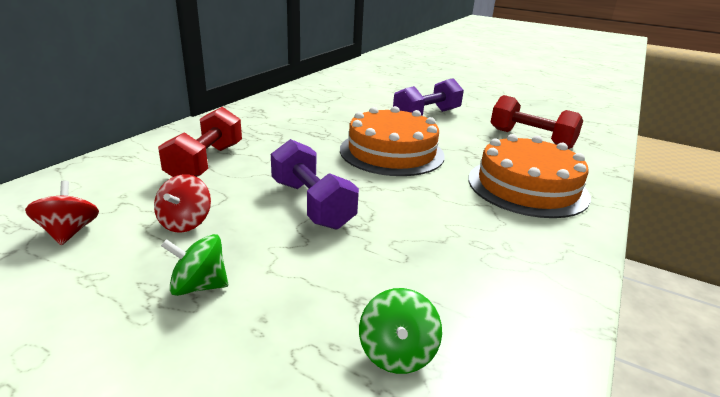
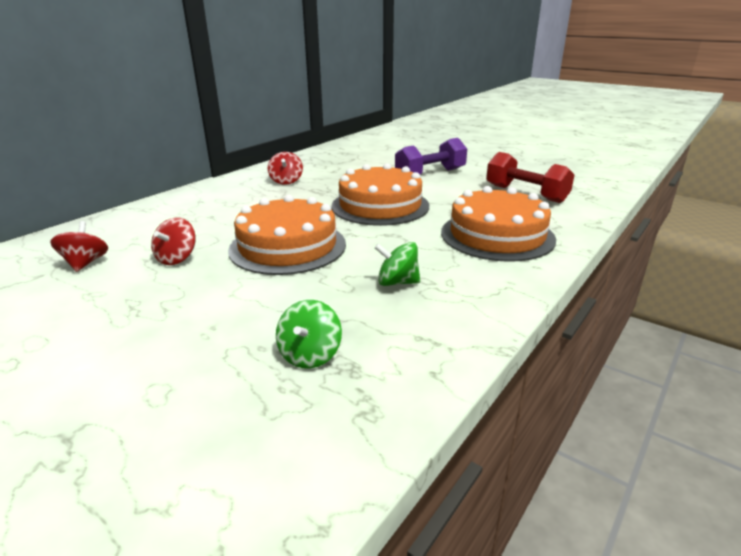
camera: 10 degrees right, 0 degrees up
red dumbbell [158,107,242,177] -> none
green spinning top [161,234,228,296] -> green spinning top moved to [374,242,420,286]
purple dumbbell [271,139,359,230] -> orange cake [228,195,346,275]
none -> red spinning top [268,152,303,185]

